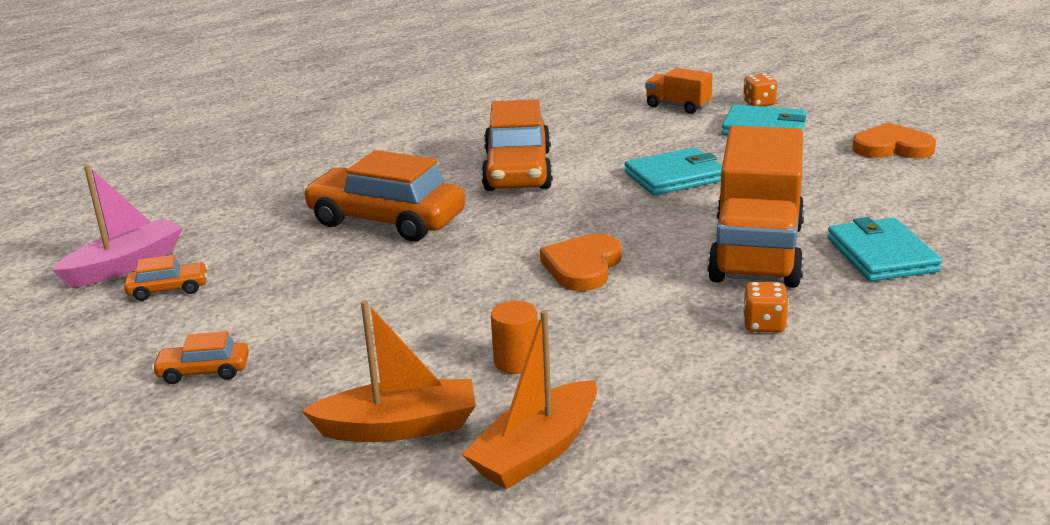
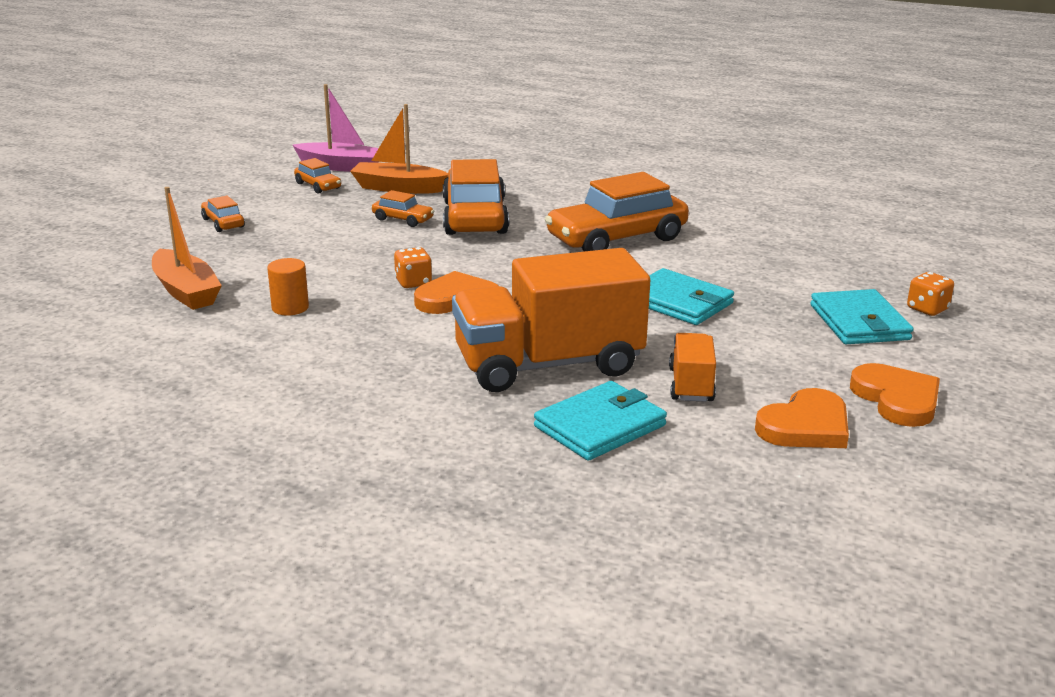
camera: 60 degrees right, 0 degrees up
orange boat [462,310,597,489] -> orange boat moved to [350,104,448,194]
orange truck [645,68,713,114] -> orange truck moved to [669,333,716,402]
orange dice [743,282,789,333] -> orange dice moved to [394,247,432,288]
none -> orange car [372,190,434,227]
none -> orange heart [755,388,849,448]

